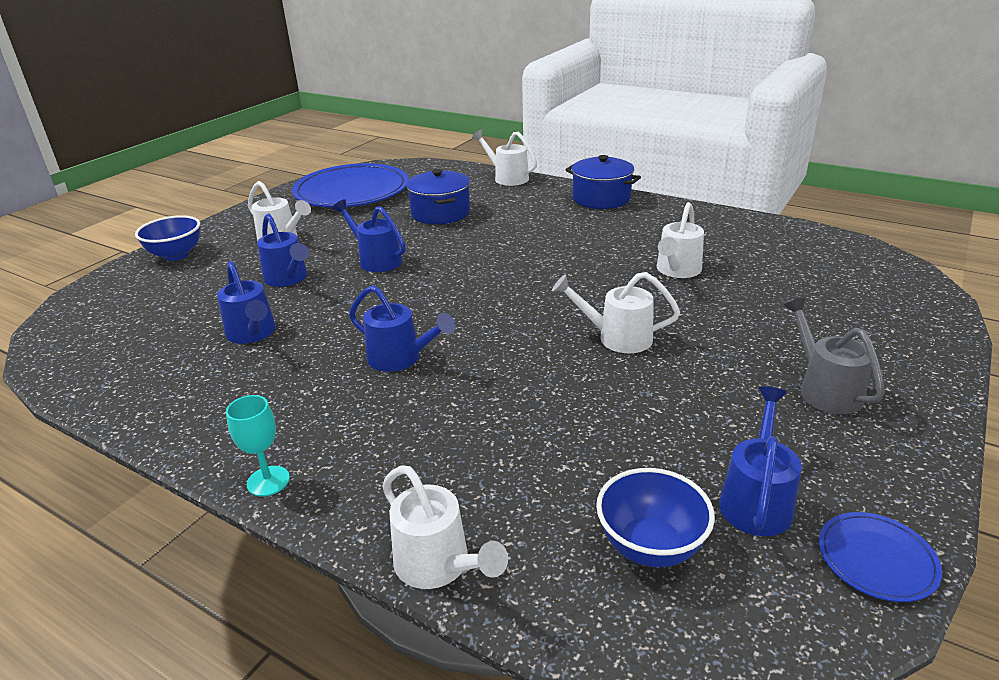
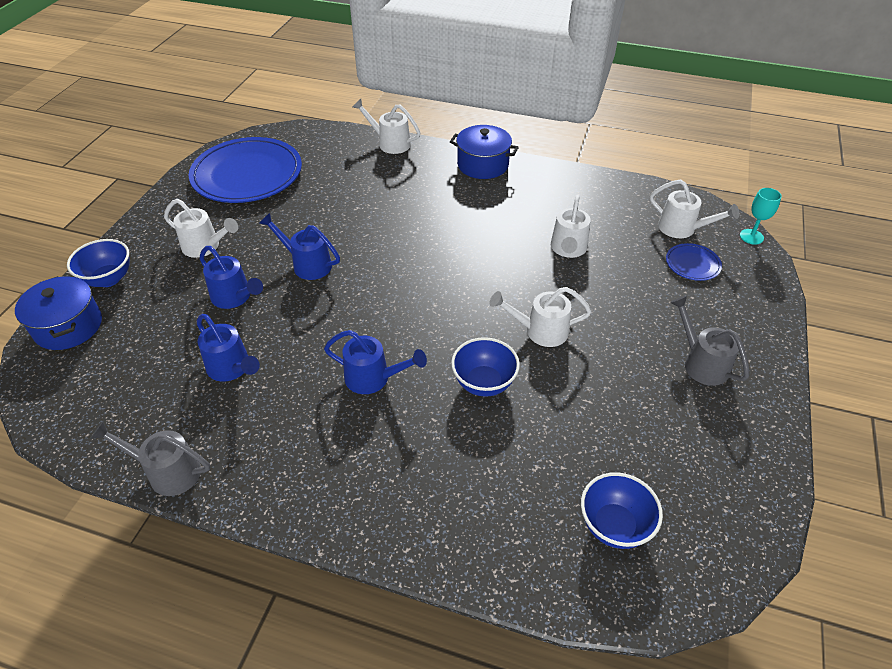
camera: 15 degrees left, 15 degrees up
turquoise goblet [226,395,290,496] -> turquoise goblet moved to [740,188,782,245]
white watering can [382,465,508,589] -> white watering can moved to [650,180,739,238]
blue pot [406,169,470,224] -> blue pot moved to [15,276,102,350]
blue watering can [719,387,802,536] -> none
blue plate [819,512,942,602] -> blue plate moved to [666,243,722,281]
none -> grey watering can [90,422,210,496]
none -> blue bowl [451,337,520,397]

